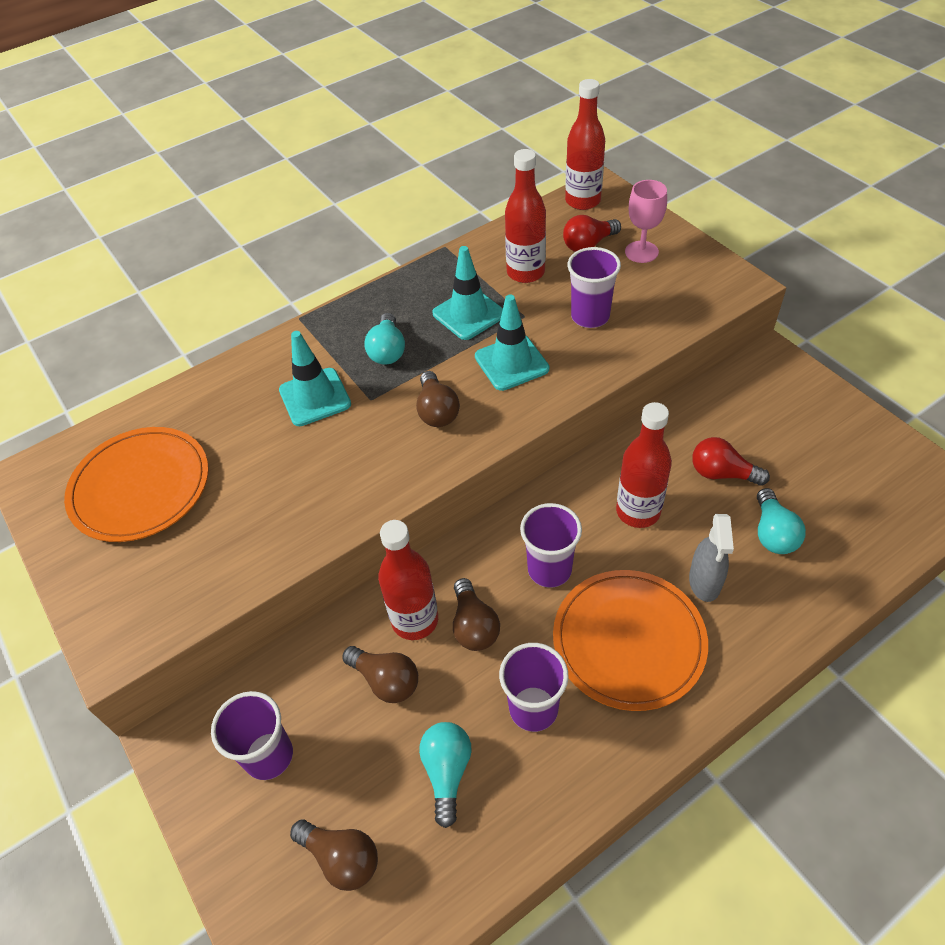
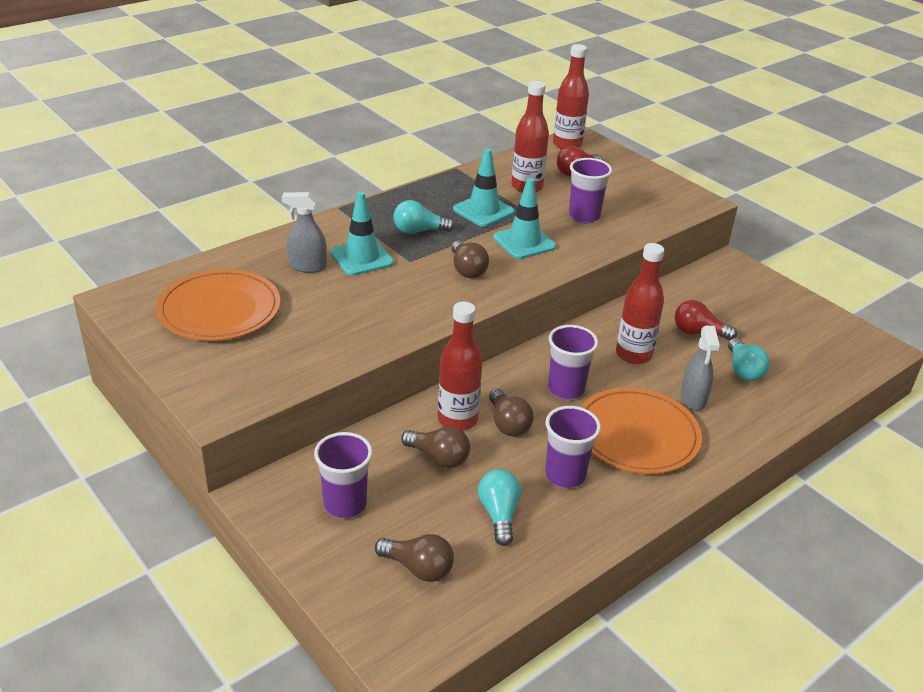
camera: 10 degrees left, 15 degrees down
turquoise light bulb [364,313,405,365] -> turquoise light bulb turned 90 degrees clockwise [393,200,455,234]
pink goblet [625,180,667,263] -> none
none -> grey spray bottle [282,192,327,273]

